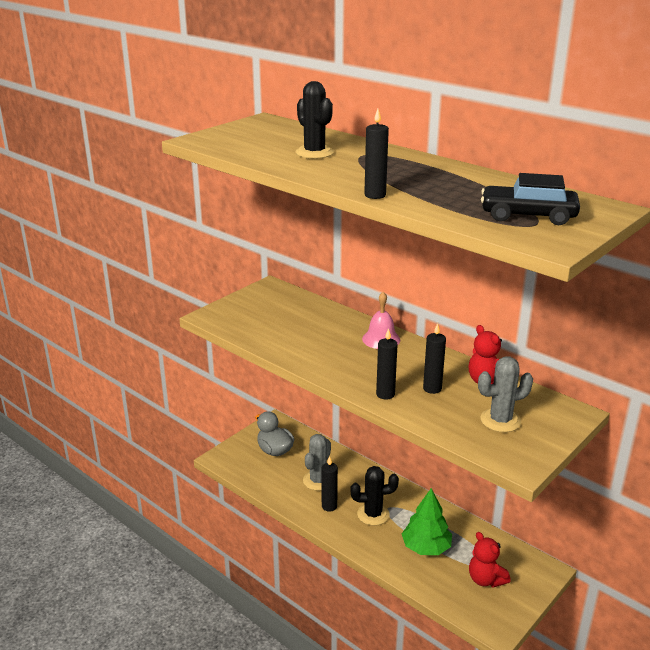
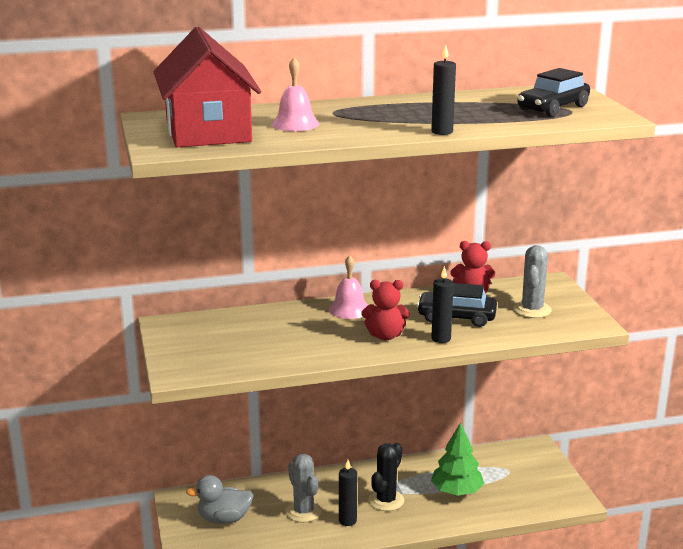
camera: 55 degrees left, 5 degrees down
black cactus [295,81,334,159] -> pink bell [271,57,319,131]
black candle [423,323,446,394] -> black car [417,283,497,327]
red teddy bear [469,532,511,588] -> red teddy bear moved to [362,280,410,340]
none -> red house [153,27,261,147]

